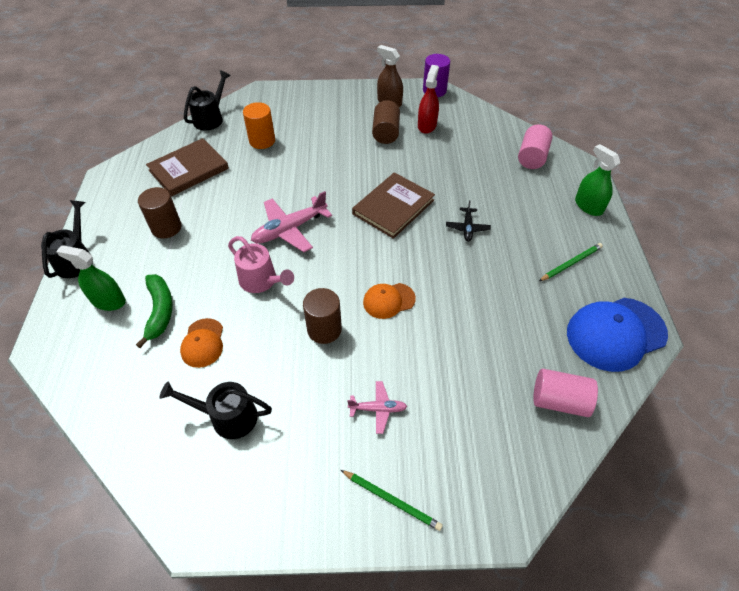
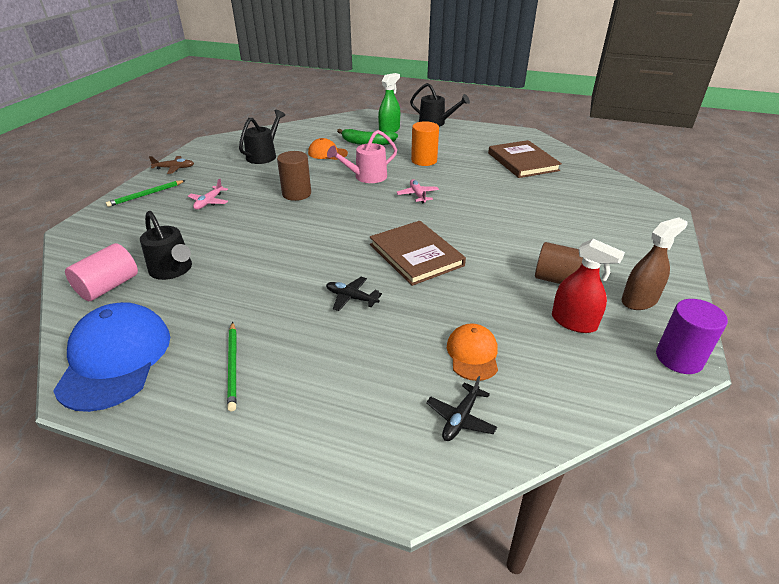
camera: 110 degrees right, 15 degrees down
brown cylinder [138,187,182,238] -> none
black watering can [184,70,231,131] -> black watering can moved to [140,211,192,280]
orange cylinder [243,102,275,149] -> orange cylinder moved to [411,121,439,166]
pink plane [251,191,332,252] -> pink plane [396,179,439,204], size x0.55
orange cap [363,283,416,319] -> orange cap moved to [447,323,498,381]
pink cylinder [518,124,553,169] -> black plane [426,376,497,441]
green spray bottle [575,144,620,216] -> none
none -> brown plane [149,156,194,174]

